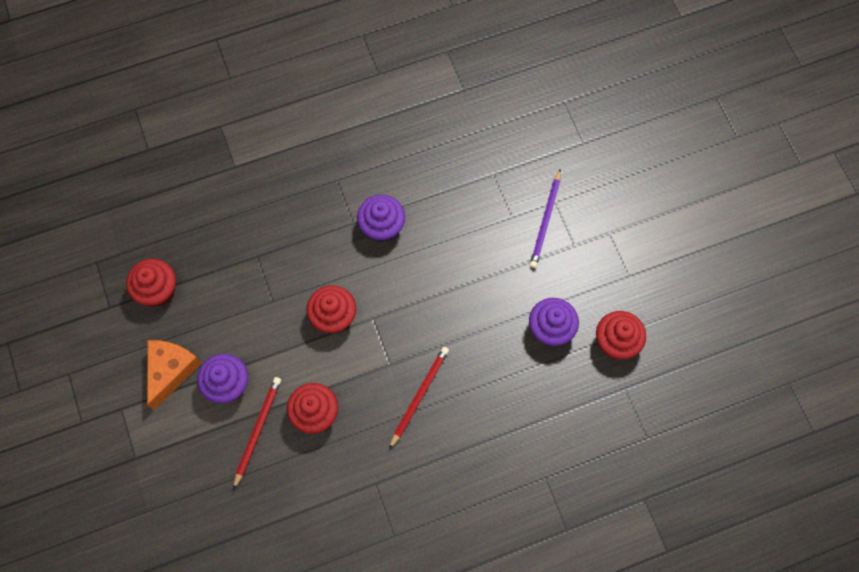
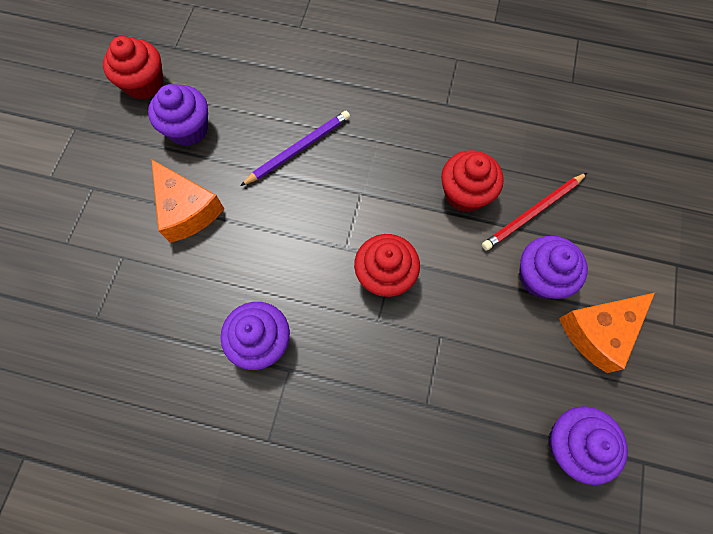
camera: 145 degrees left, 0 degrees up
red cupcake [126,259,176,307] -> purple cupcake [548,406,628,485]
red pencil [389,347,449,449] -> none
purple pencil [530,169,561,268] -> purple pencil moved to [240,111,350,186]
none -> orange cheese [151,159,224,243]

